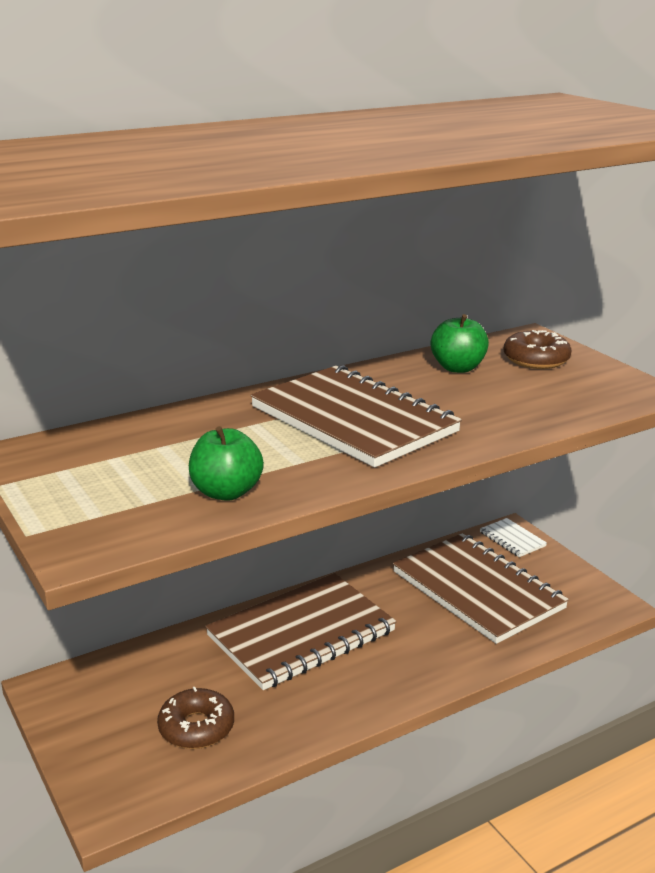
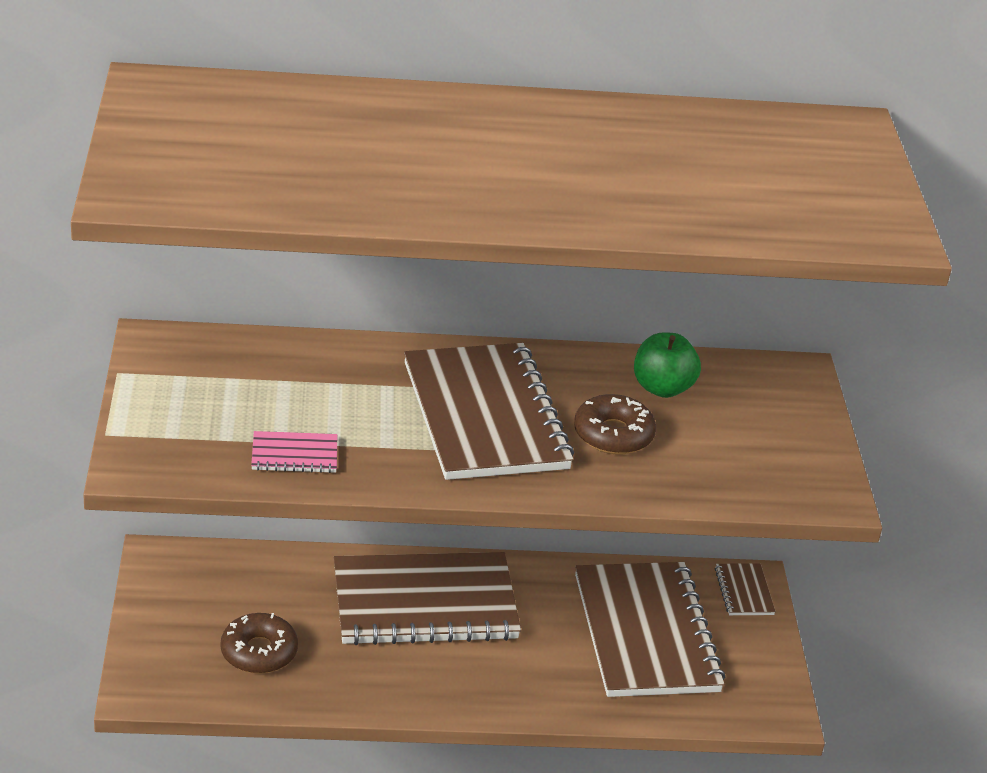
camera: 25 degrees right, 10 degrees up
green apple [189,426,264,501] -> pink notebook [251,431,337,473]
white notebook [480,518,547,557] -> brown notebook [715,563,776,615]
brown donut [503,330,572,369] -> brown donut moved to [574,394,656,455]

